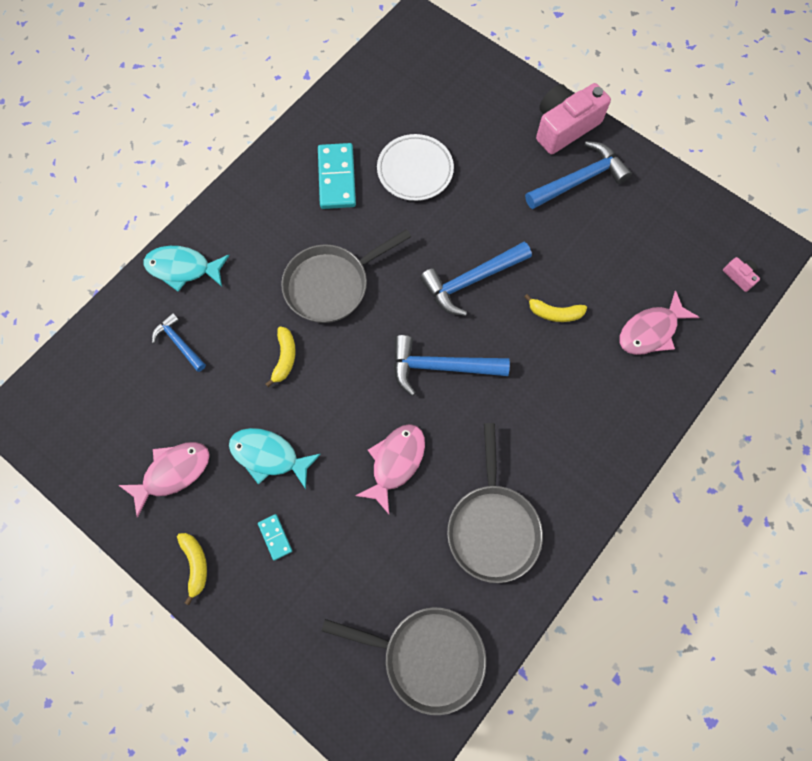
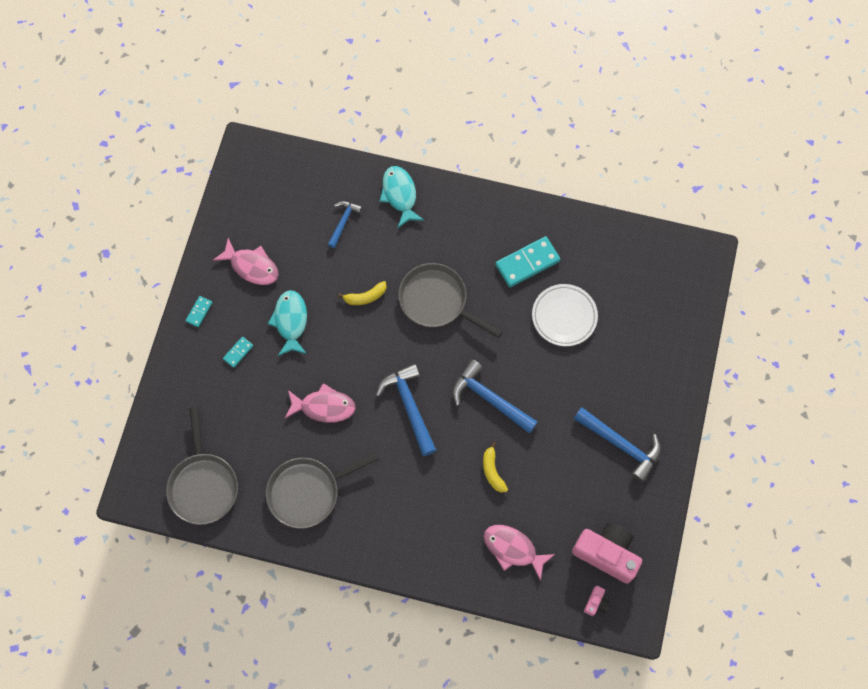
camera: 65 degrees right, 0 degrees up
yellow banana [177,533,207,605] -> turquoise domino [186,296,213,327]
pink camera [536,83,611,154] -> pink camera moved to [572,523,642,584]

